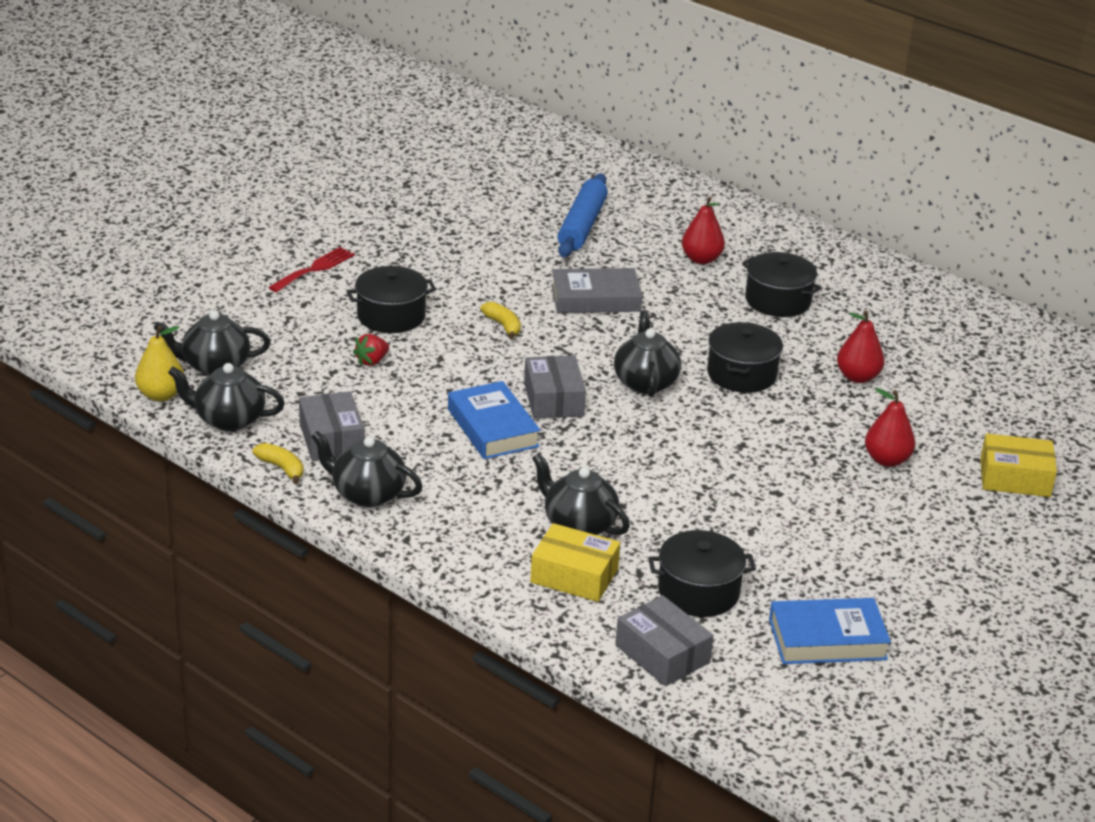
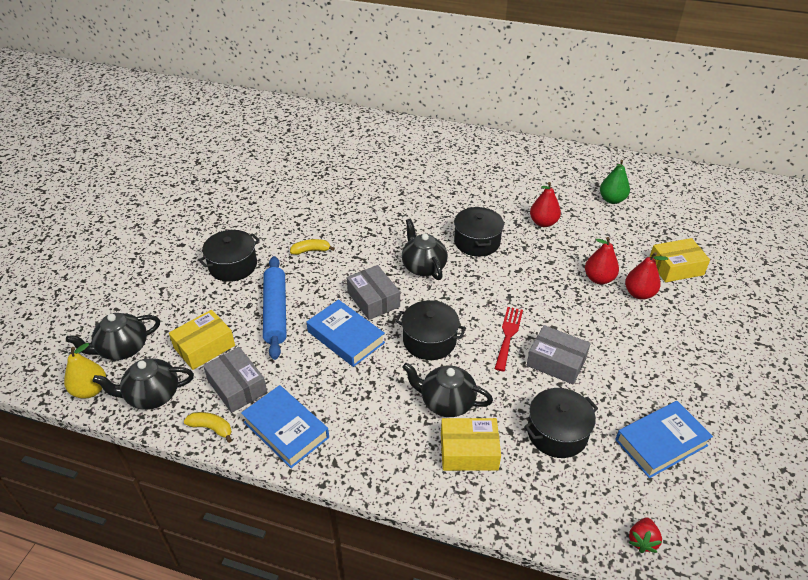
camera: 20 degrees left, 10 degrees up
red fork [268,247,355,292] -> red fork moved to [494,307,523,371]
black teapot [311,431,423,507] -> blue book [241,385,329,468]
red strawberry [353,334,389,366] -> red strawberry moved to [628,517,662,553]
yellow banana [481,302,521,339] -> yellow banana turned 45 degrees counterclockwise [290,239,335,255]
grey book [551,268,642,313] -> none
blue rolling pin [557,174,608,257] -> blue rolling pin moved to [263,256,287,360]
grey box [615,595,714,686] -> grey box moved to [527,325,591,385]
red pear [682,197,725,264] -> red pear moved to [625,252,668,300]
black pot [742,252,822,317] -> black pot moved to [395,300,466,360]
none -> yellow box [169,310,235,370]
none -> green pear [600,160,630,204]

